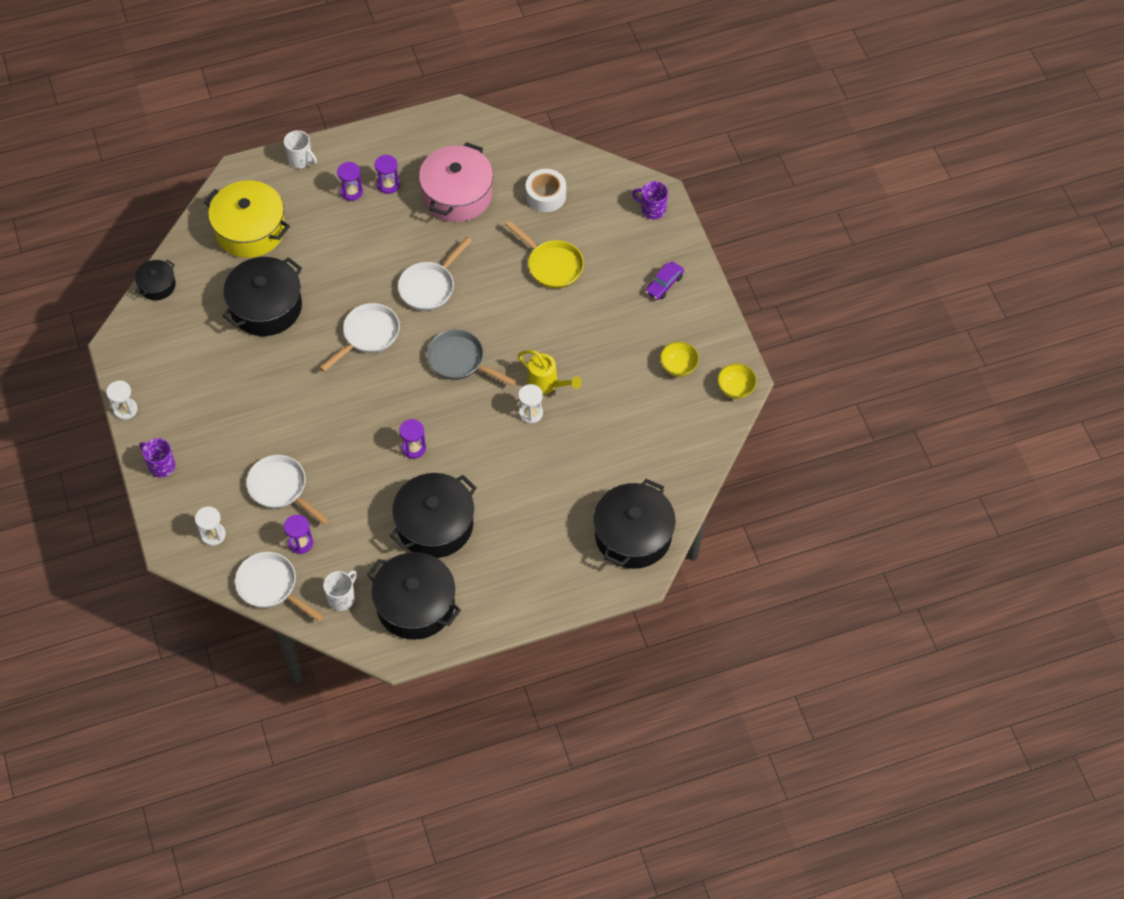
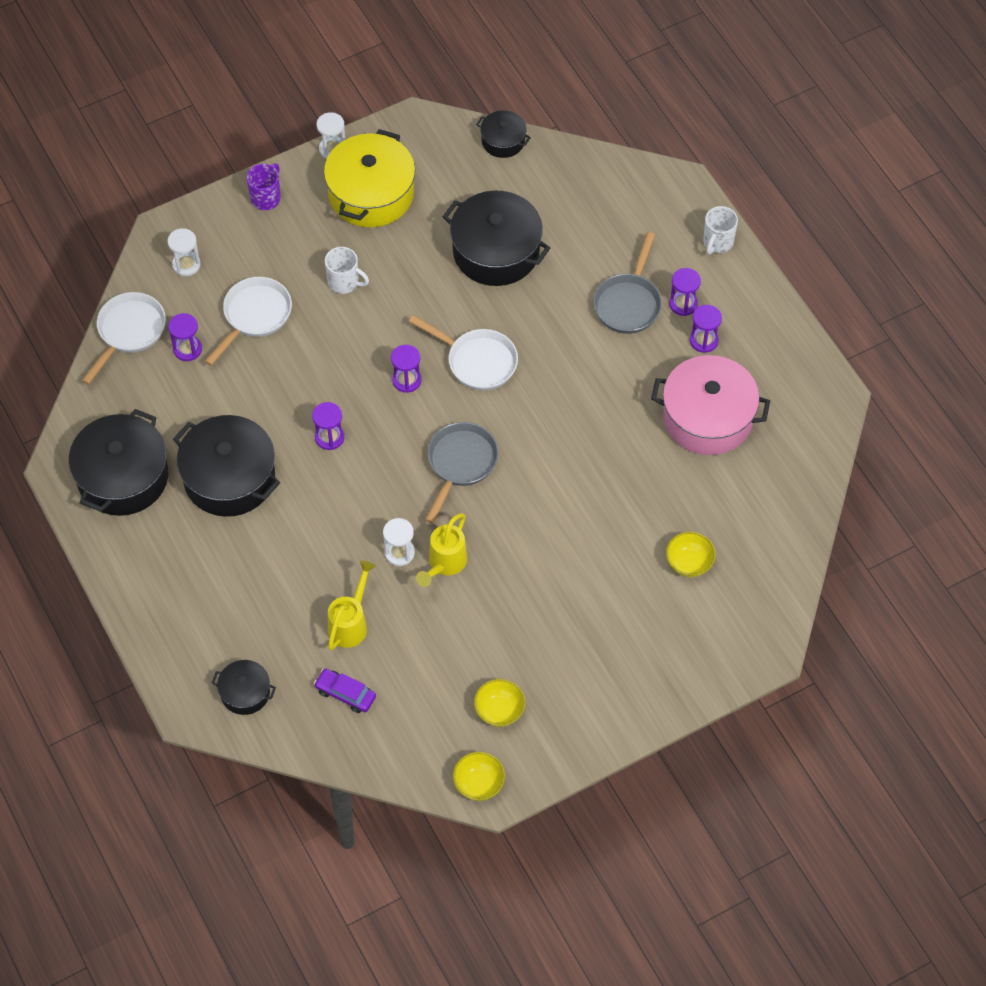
camera: 80 degrees right, 0 degrees up
yellow pot [204,180,290,258] -> yellow pot moved to [324,129,415,227]
white mug [323,570,357,611] -> white mug moved to [325,247,369,294]
white pan [398,237,472,311] -> none
yellow pan [505,220,584,289] -> none
white tape [526,169,566,212] -> none
black pot [593,479,676,569] -> black pot [212,660,276,715], size x0.52
purple mug [632,181,668,219] -> none
purple car [645,261,684,300] -> purple car moved to [314,669,376,713]
none -> yellow watering can [328,561,376,650]
none -> purple hourglass [391,345,422,393]
none -> grey pan [593,232,662,334]
none -> yellow bowl [666,531,716,577]

